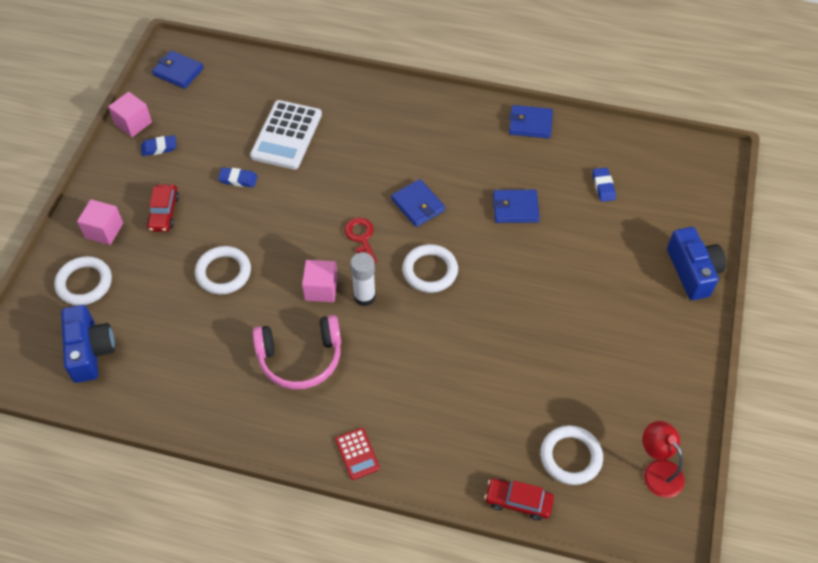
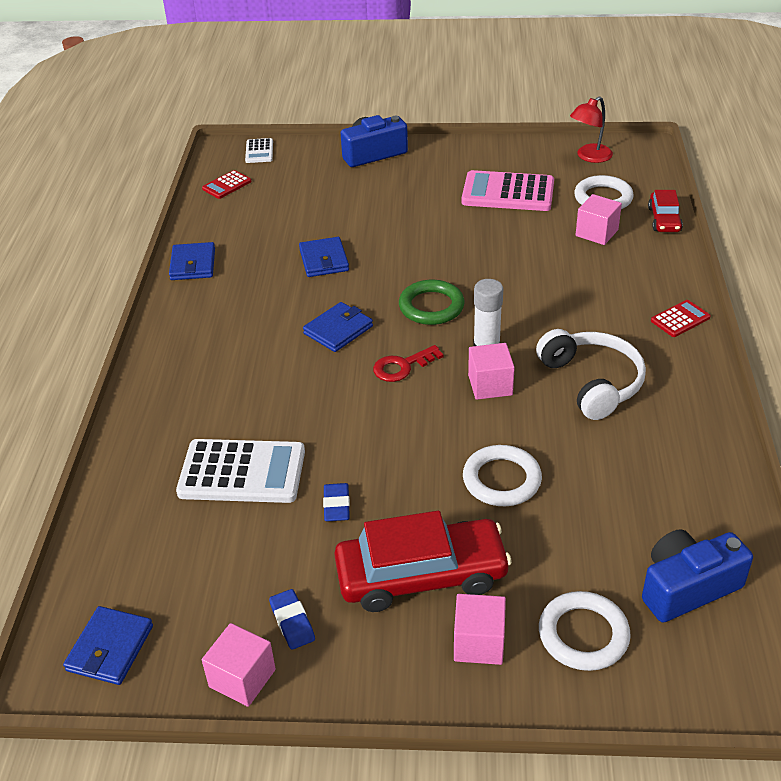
camera: 100 degrees left, 15 degrees down
red car [147,184,179,232] -> red car [334,511,512,612], size x1.90
pink headphones [253,315,341,389] -> white headphones [536,329,646,420]
white ring [402,244,458,293] -> green ring [399,280,465,325]
blue eraser [593,168,616,202] -> none
none -> red calculator [202,170,252,199]
none -> white calculator [245,138,273,163]
none -> pink calculator [461,170,554,211]
none -> pink cube [576,194,622,245]

